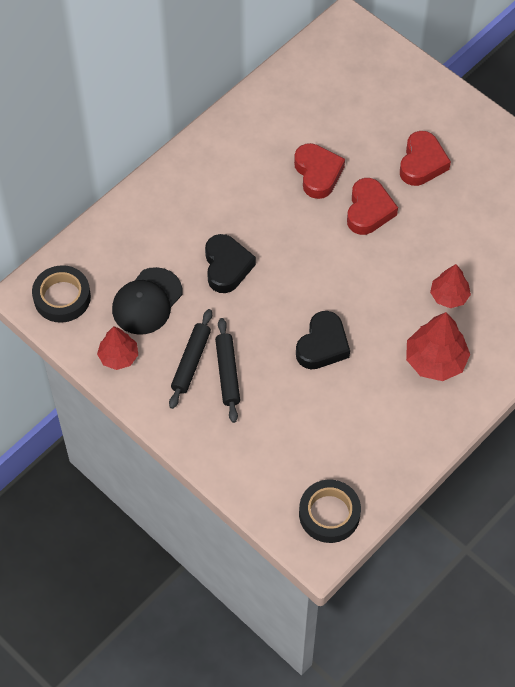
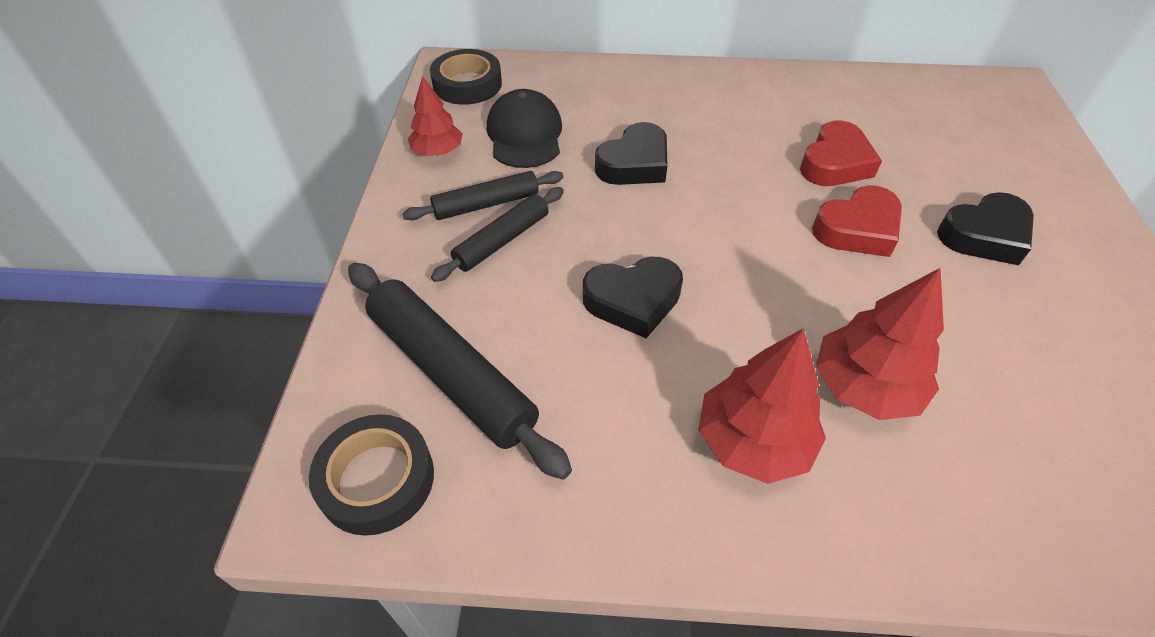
camera: 50 degrees right, 10 degrees down
black cap [112,267,182,335] -> black cap turned 90 degrees clockwise [487,89,562,168]
red heart [400,131,451,186] -> black heart [937,192,1034,265]
red tree [430,264,471,308] -> red tree [816,268,944,420], size x1.55
none -> black rolling pin [348,263,572,480]

